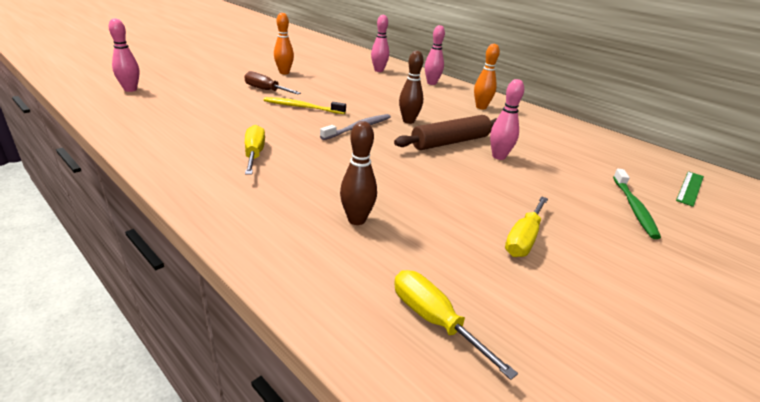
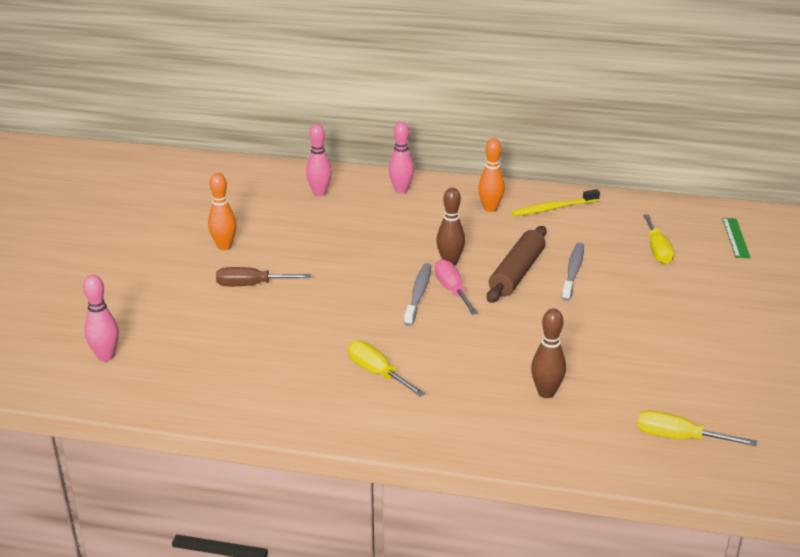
camera: 30 degrees left, 0 degrees up
yellow toothbrush [263,97,346,114] -> yellow toothbrush moved to [512,189,600,216]
pink bowling pin [490,79,524,160] -> grey toothbrush [562,243,584,301]
yellow screwdriver [505,196,548,257] -> yellow screwdriver moved to [643,214,674,264]
green toothbrush [613,169,661,239] -> none
none -> pink screwdriver [435,259,478,315]

